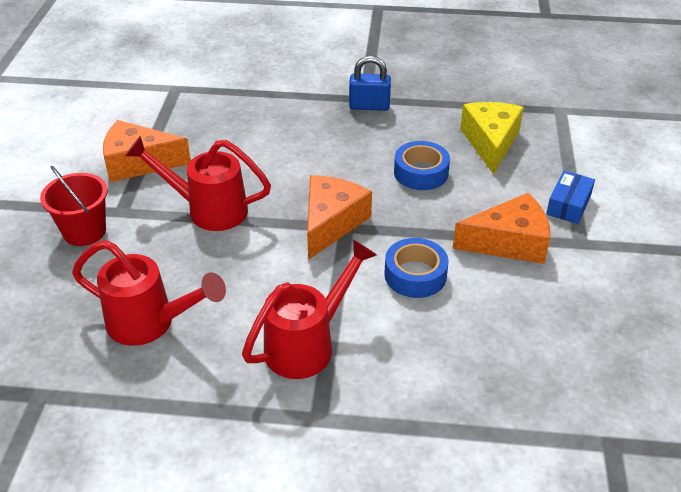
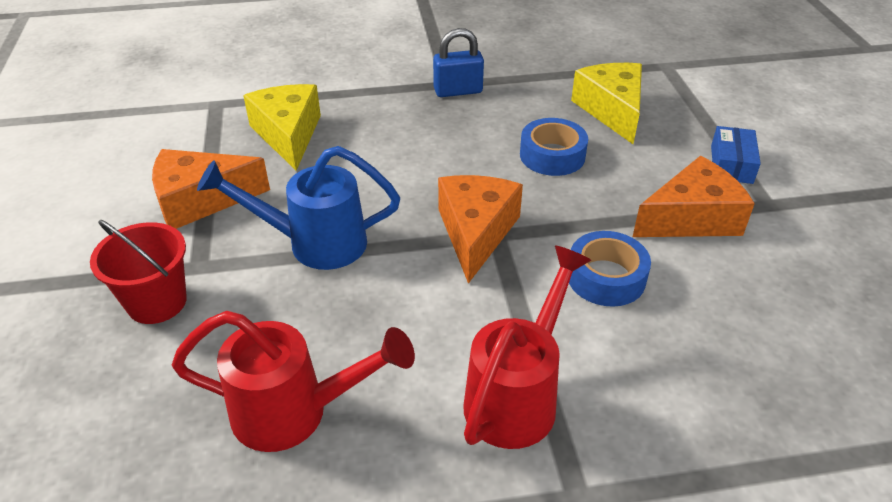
camera: 15 degrees left, 0 degrees up
red watering can [125,136,271,231] -> blue watering can [197,146,400,270]
none -> yellow cheese [243,84,321,171]

